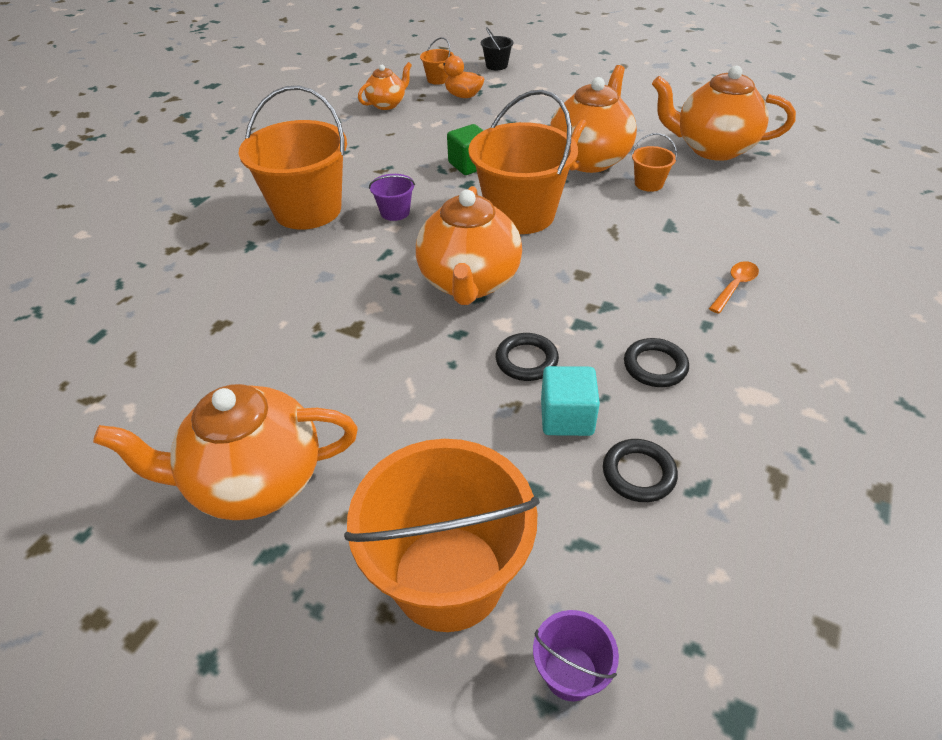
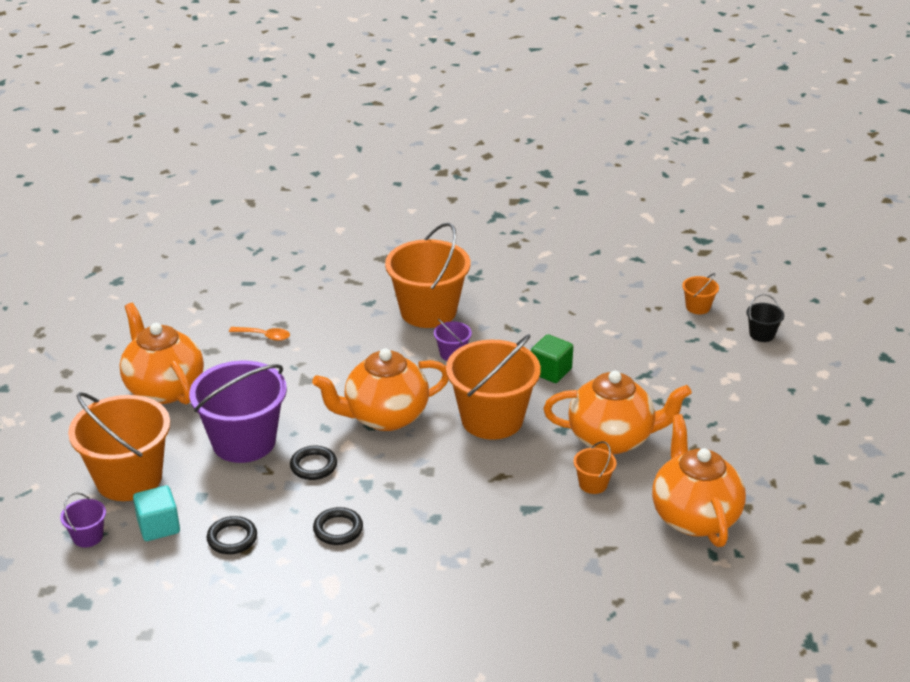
camera: 65 degrees right, 10 degrees down
orange teapot [358,62,412,110] -> none
orange duck [438,55,484,98] -> none
turquoise cube [541,366,600,436] -> turquoise cube moved to [133,485,180,541]
orange spoon [709,261,759,314] -> orange spoon moved to [229,327,290,341]
none -> purple bucket [189,360,287,463]

